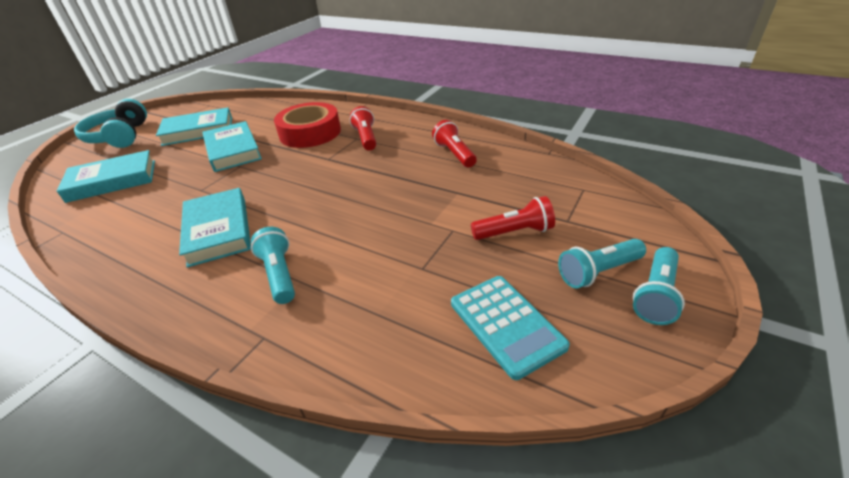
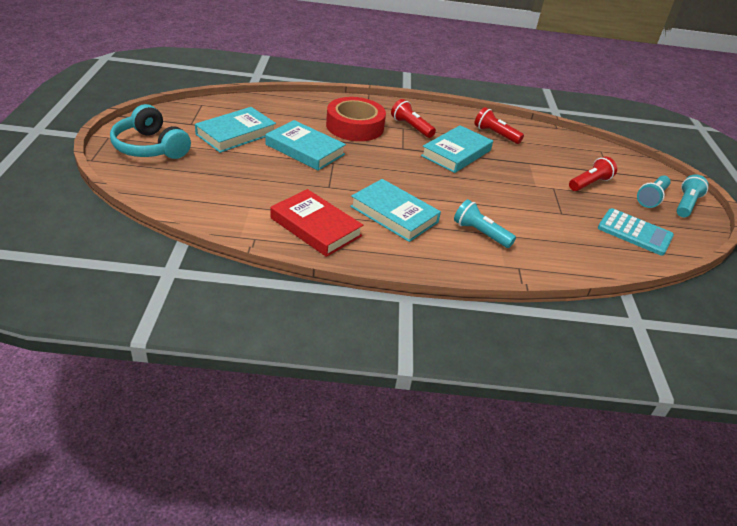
camera: 35 degrees left, 0 degrees up
turquoise book [57,150,155,203] -> turquoise book moved to [421,125,493,173]
turquoise flashlight [633,247,685,325] -> turquoise flashlight turned 150 degrees counterclockwise [676,174,709,217]
none -> red book [271,189,363,257]

